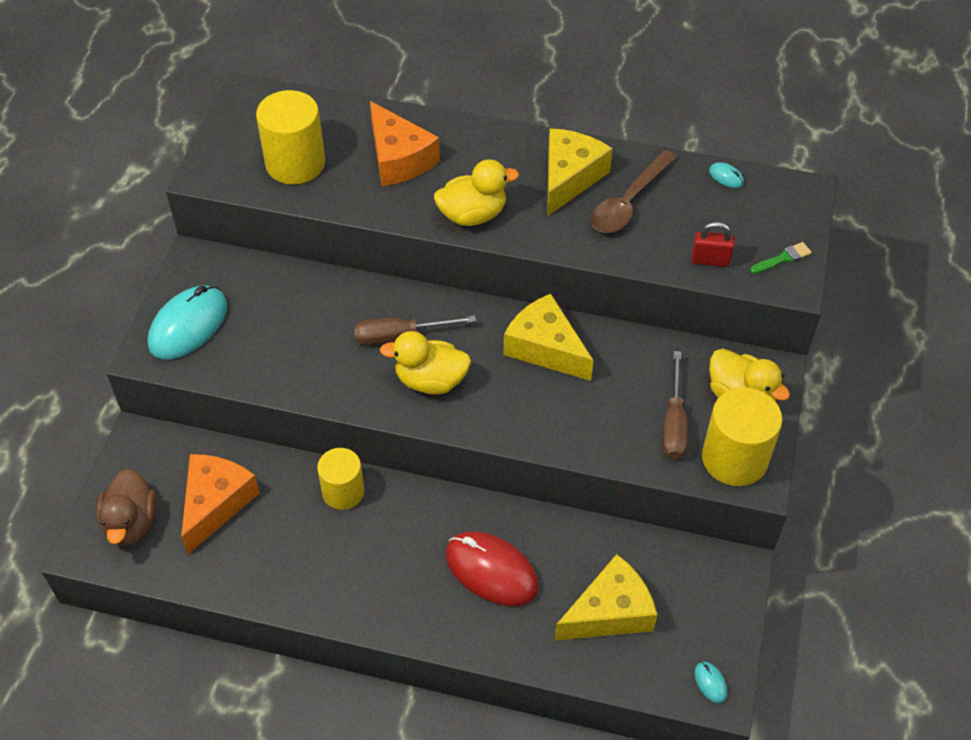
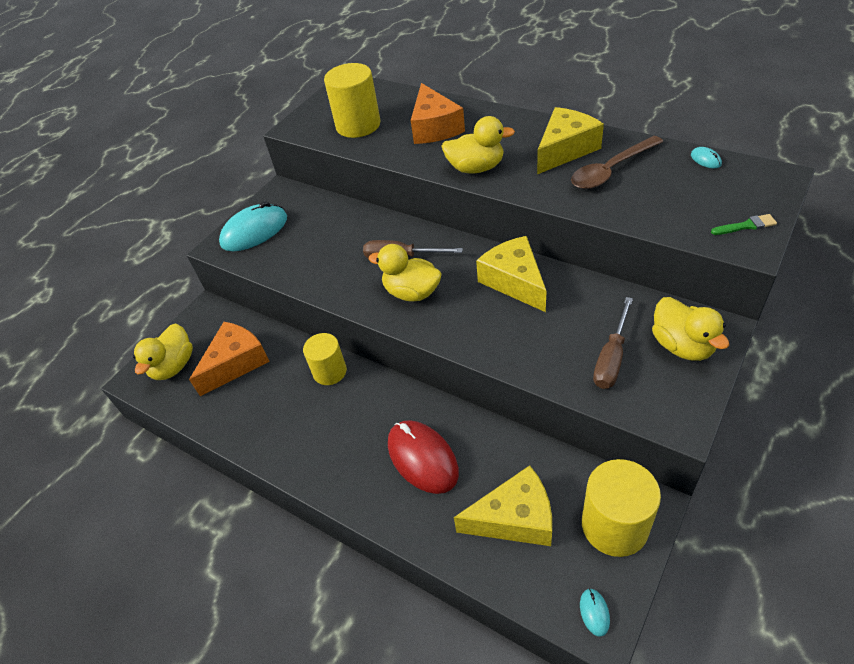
camera: 25 degrees right, 5 degrees down
brown duck [96,469,157,546] -> yellow duck [133,323,193,380]
red padlock [691,222,735,267] -> none
yellow cylinder [702,387,782,486] -> yellow cylinder moved to [582,459,661,557]

